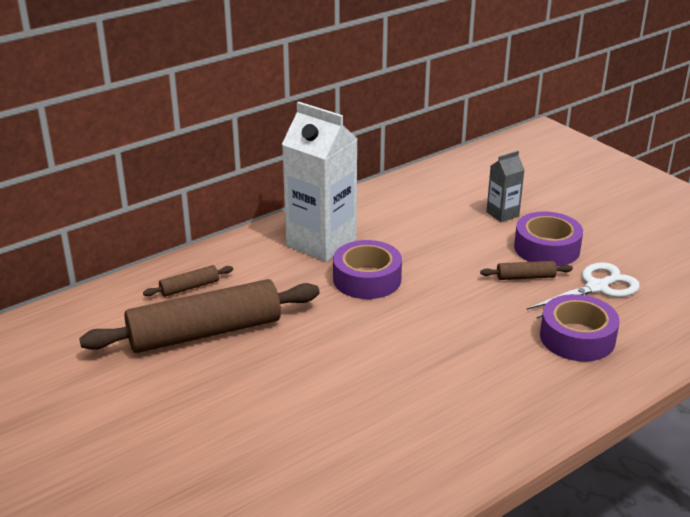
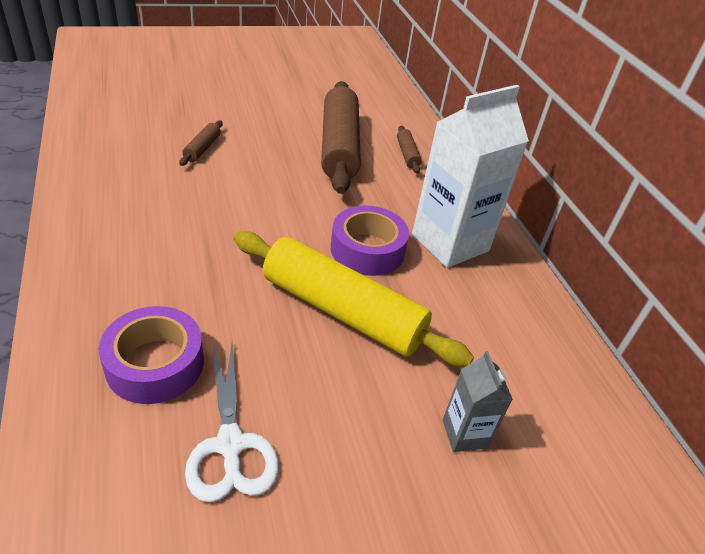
camera: 105 degrees right, 10 degrees up
brown rolling pin [480,261,573,280] -> brown rolling pin moved to [179,120,223,166]
purple tape [514,211,583,266] -> none
none -> yellow rolling pin [234,231,474,367]

